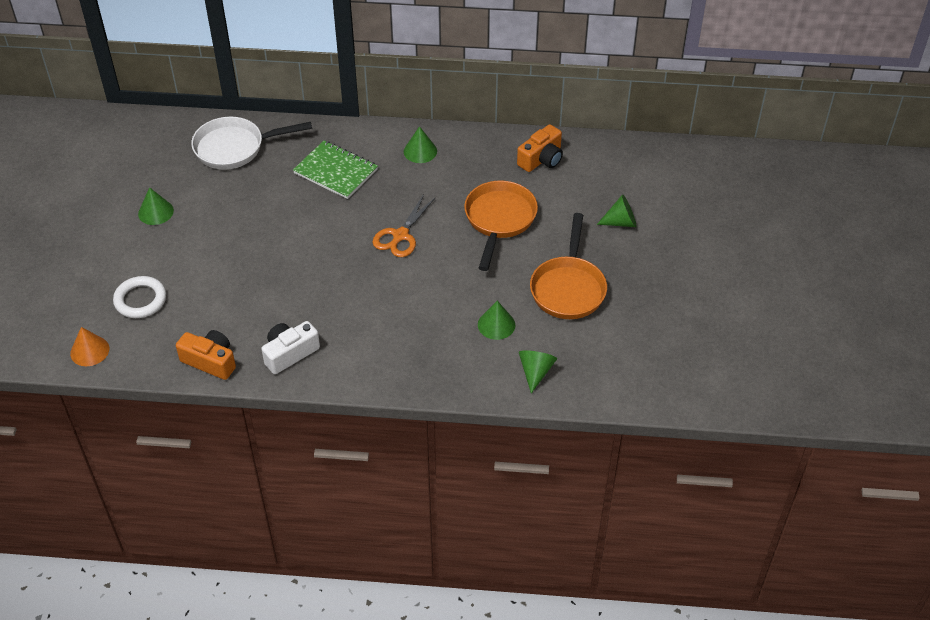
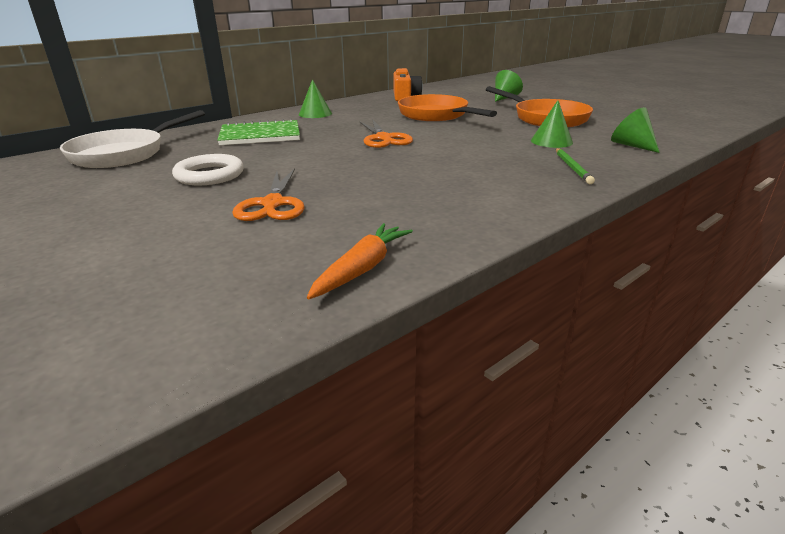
camera: 45 degrees left, 20 degrees down
orange cone [70,327,109,366] -> none
white ring [113,276,166,318] -> white ring moved to [172,154,244,186]
green cone [138,187,174,225] -> none
orange camera [176,330,236,380] -> orange carrot [307,223,413,299]
white camera [261,321,320,374] -> none
none -> orange scissors [232,168,305,221]
none -> green pencil [556,148,595,184]

